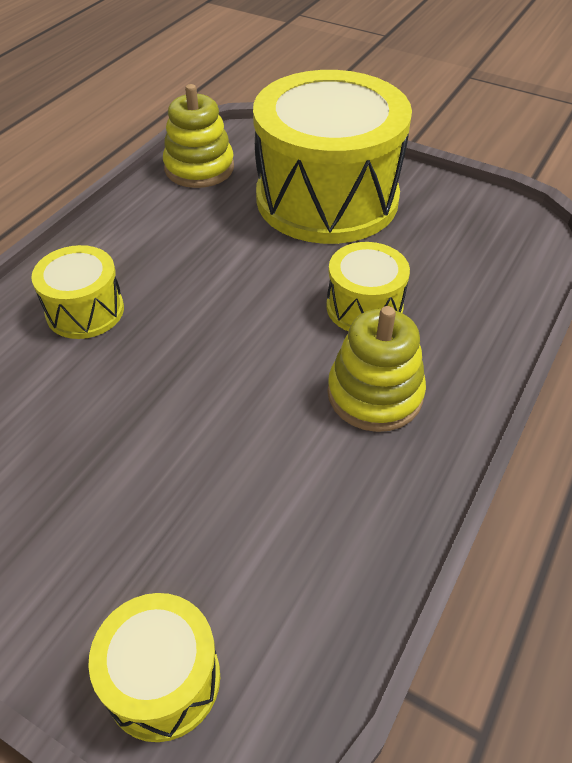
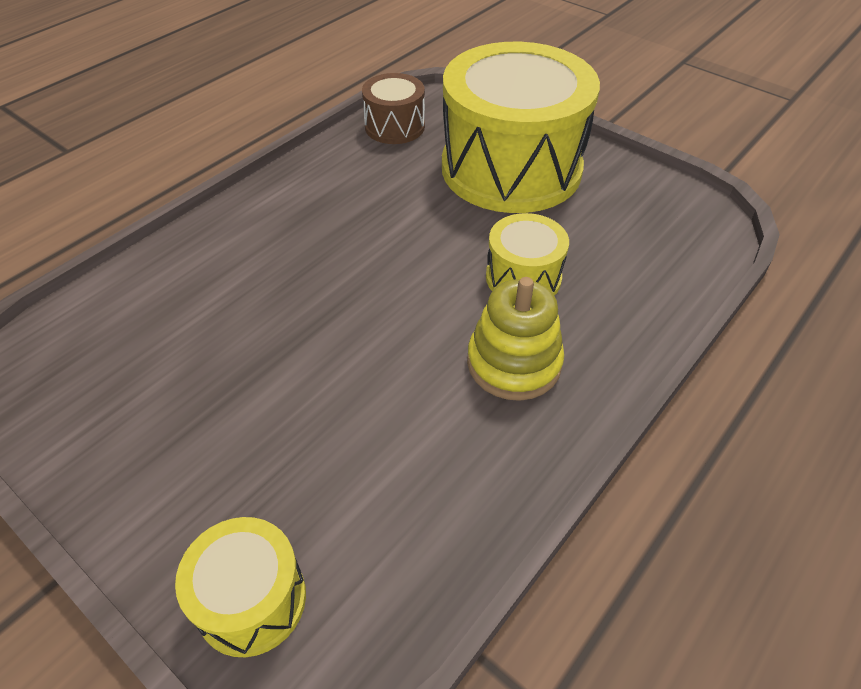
camera: 10 degrees right, 0 degrees up
yellow drum [31,245,124,339] -> none
yellow stacking toy [163,84,234,188] -> brown drum [362,73,425,144]

